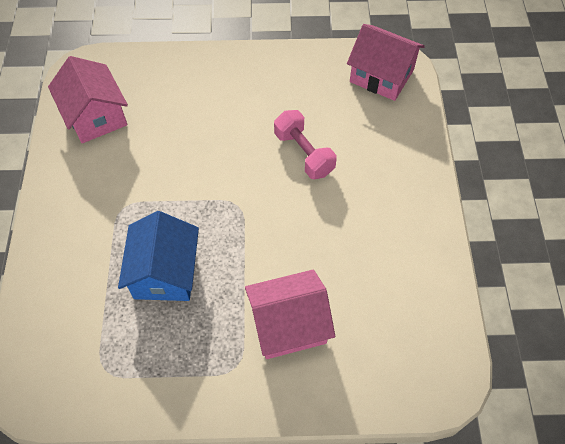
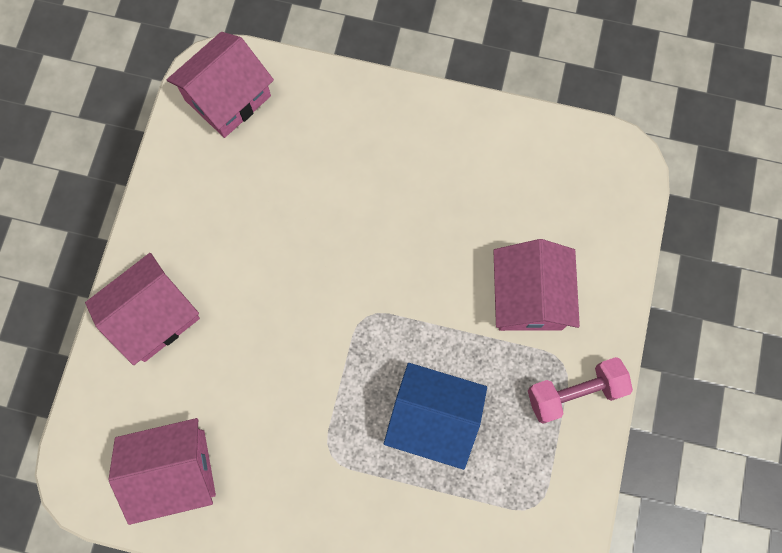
camera: 75 degrees left, 15 degrees up
pink dumbbell [274,110,337,179] -> pink dumbbell moved to [528,357,633,424]
none -> pink house [85,253,200,365]

